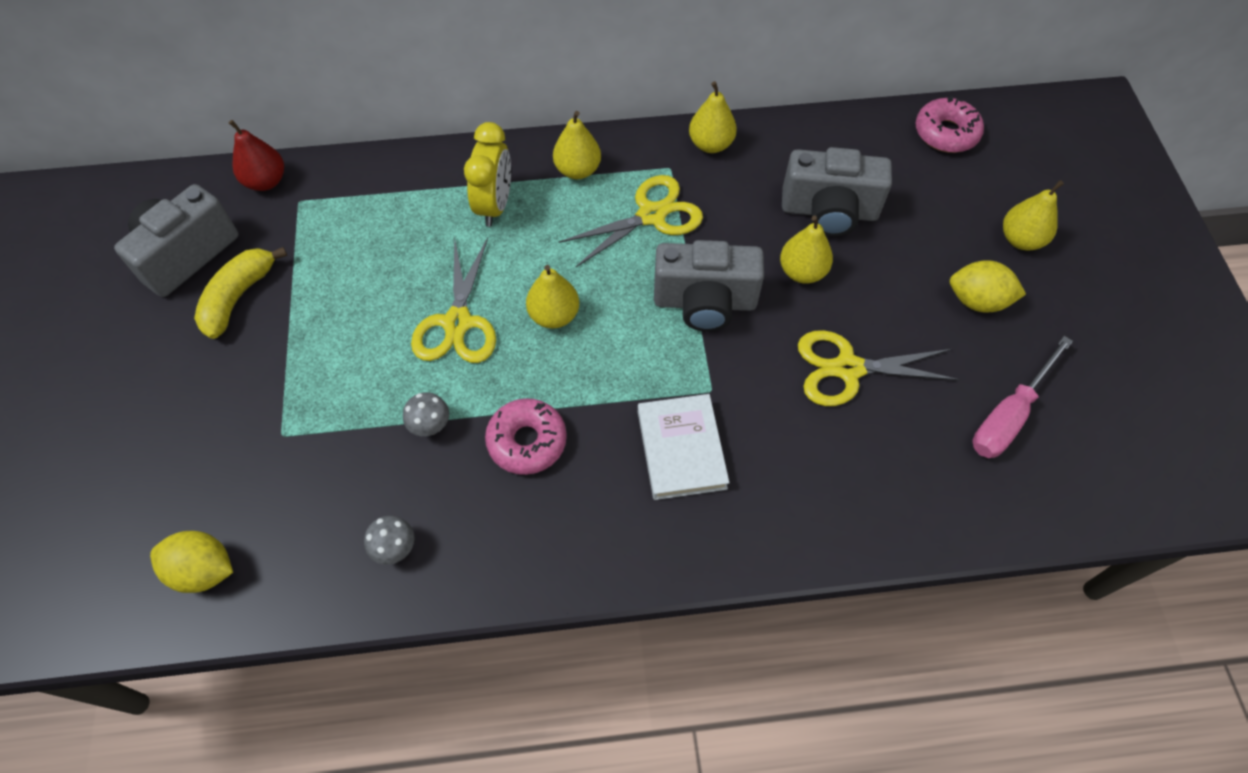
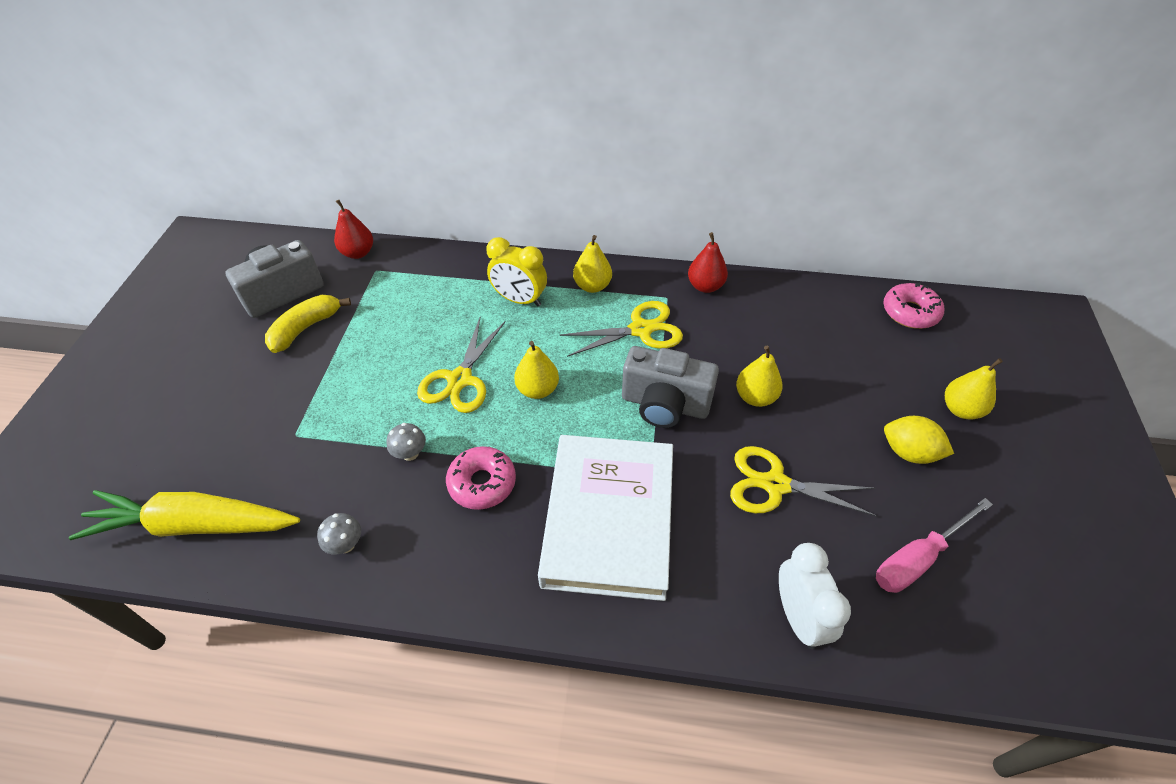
camera: 15 degrees right, 10 degrees down
yellow lemon [150,531,233,593] -> yellow carrot [69,490,300,540]
yellow clock [464,122,511,227] -> yellow clock turned 90 degrees clockwise [487,237,547,306]
white book [638,394,729,500] -> white book [538,435,673,601], size x1.81
yellow pear [689,81,737,153] -> red pear [688,232,728,293]
grey camera [782,147,892,236] -> none
none -> white clock [779,543,851,649]

